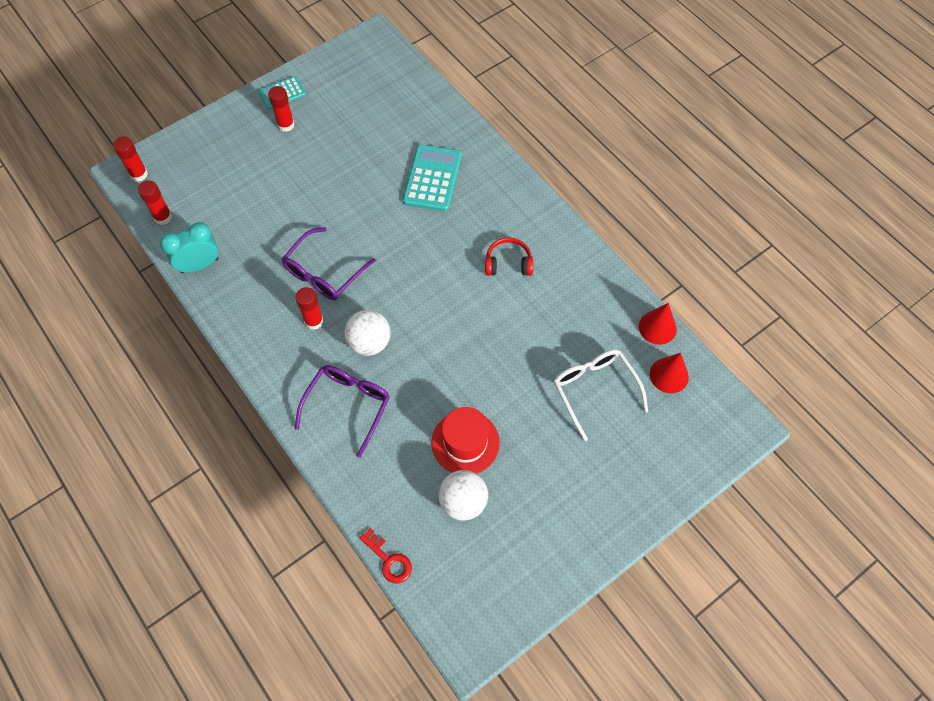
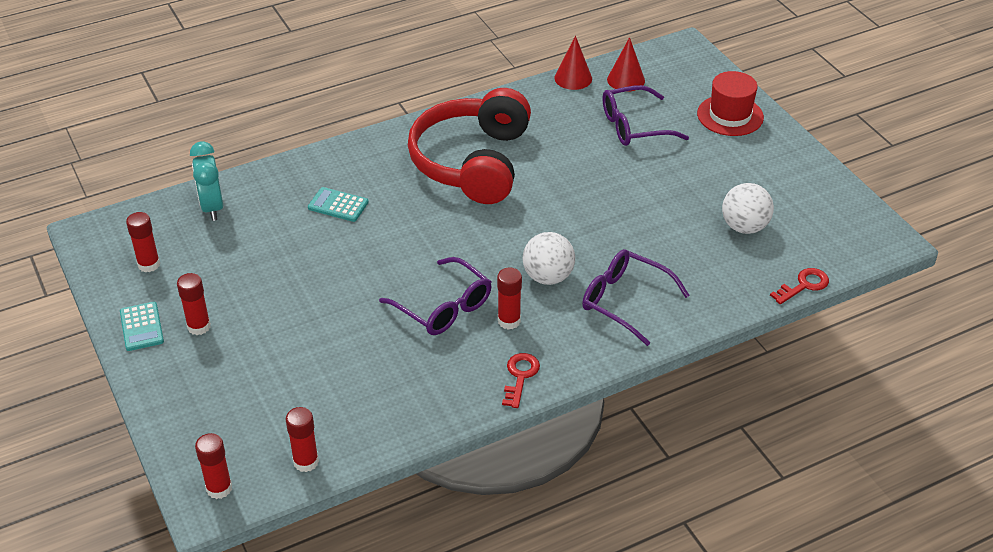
camera: 80 degrees left, 20 degrees down
turquoise clock [160,222,219,273] -> turquoise clock moved to [190,141,223,221]
turquoise calculator [403,145,462,211] -> turquoise calculator [308,187,369,222], size x0.60
red hat [431,407,500,474] -> red hat moved to [697,71,764,136]
red headphones [485,238,533,276] -> red headphones [408,88,531,204], size x2.45
white glasses [553,349,648,441] -> purple glasses [603,85,689,146]
none -> red glue stick [126,212,160,272]
none -> red key [502,353,540,408]

